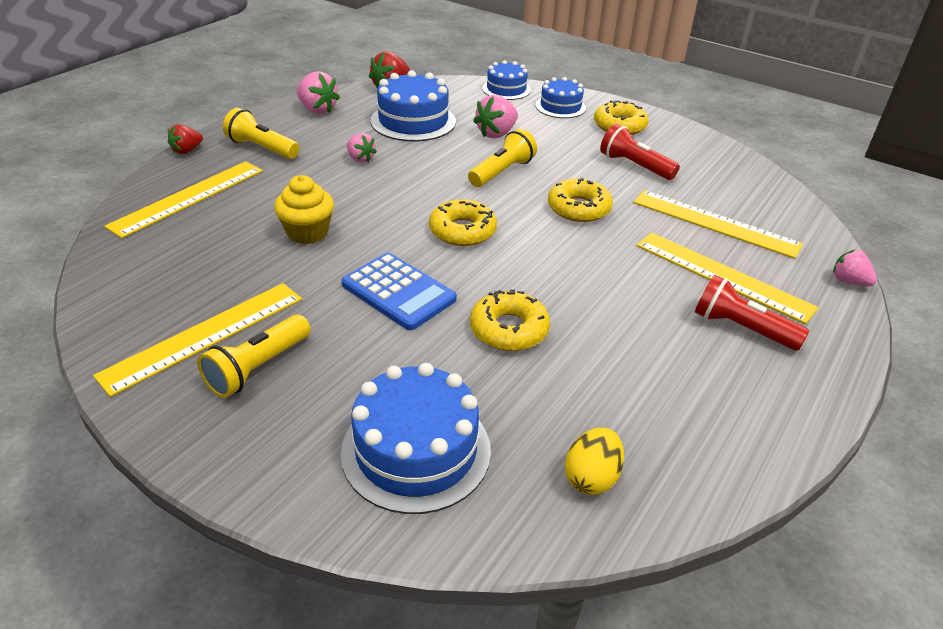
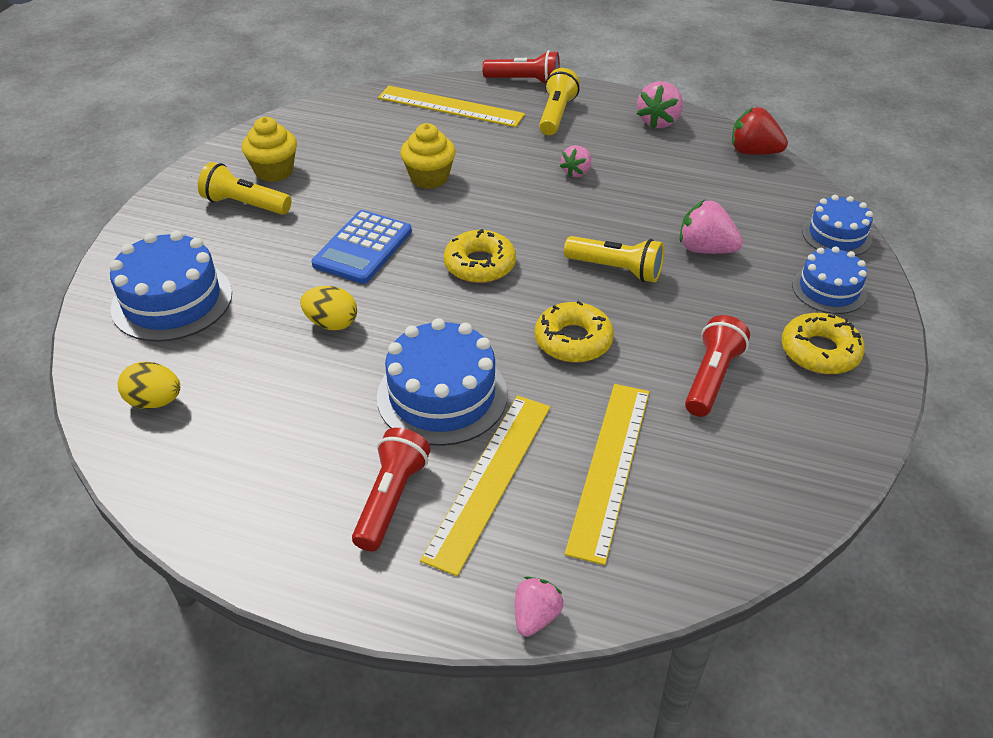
camera: 75 degrees right, 5 degrees up
yellow ruler [93,283,302,397] -> yellow cupcake [242,117,297,182]
red strawberry [168,124,203,154] -> red flashlight [482,50,560,84]
blue cake [371,70,456,142] -> blue cake moved to [377,318,507,446]
yellow donut [470,289,550,351] -> yellow egg [300,286,357,330]

